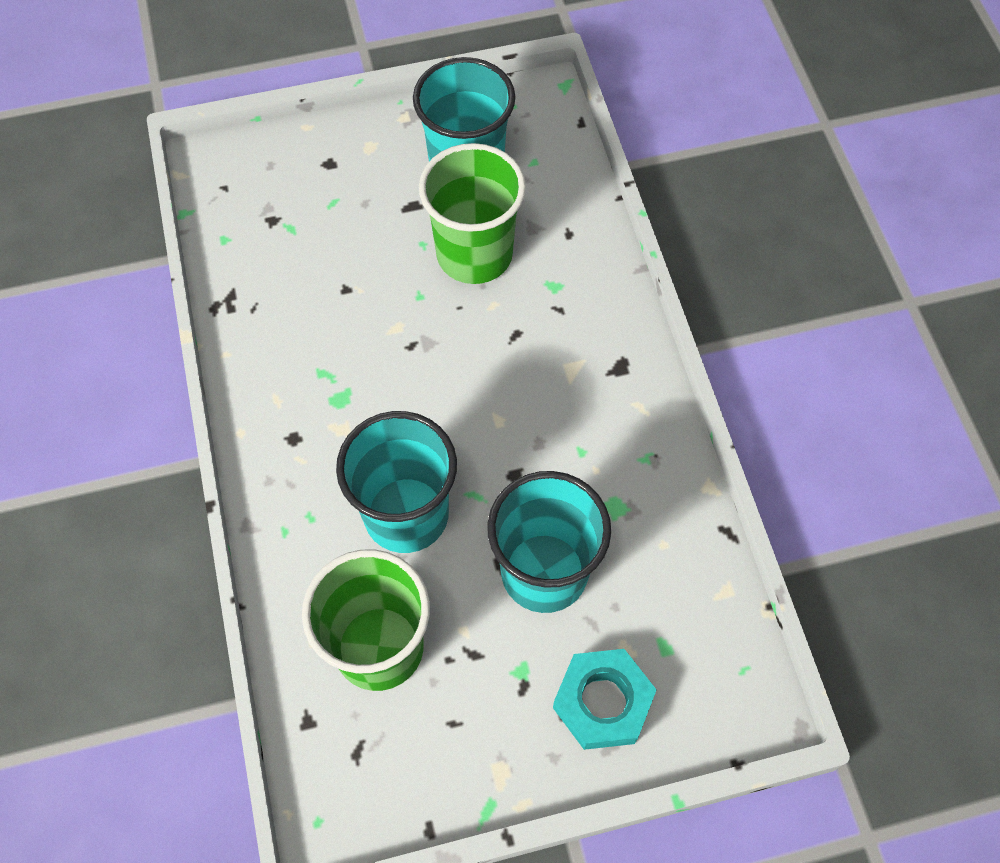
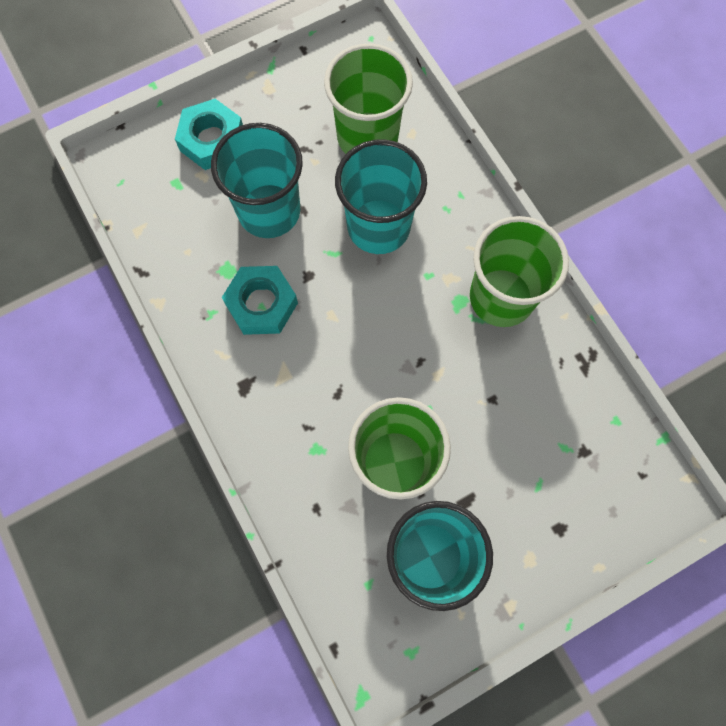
camera: 165 degrees right, 10 degrees up
none -> turquoise nut [222,266,298,335]
none -> green cup [470,216,569,327]

